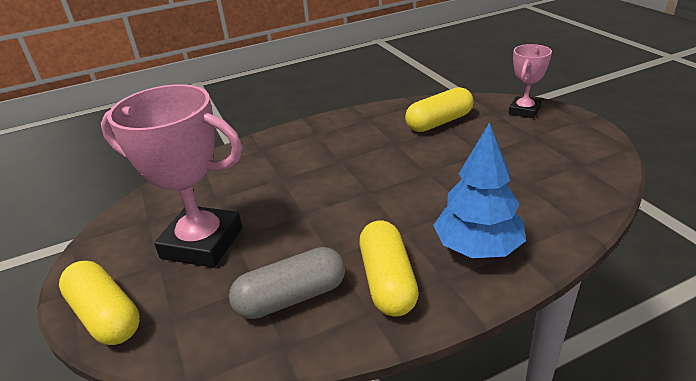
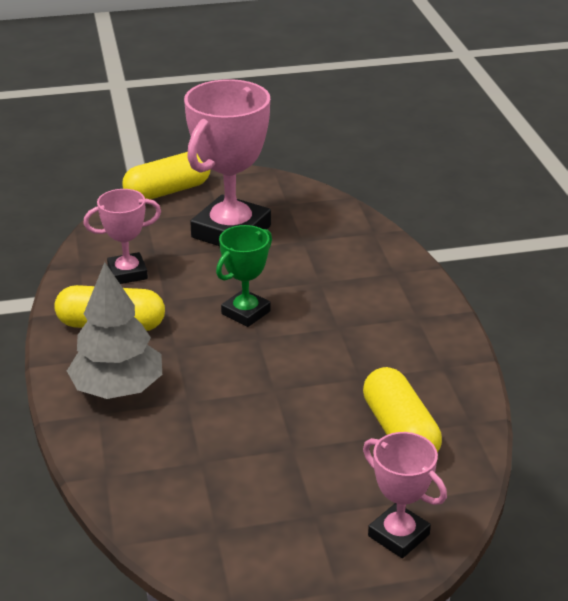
camera: 100 degrees right, 0 degrees up
grey capsule [229,247,345,319] -> pink trophy [83,189,161,284]
blue tree [433,122,526,258] -> grey tree [67,262,162,399]
none -> green trophy [216,225,272,327]

